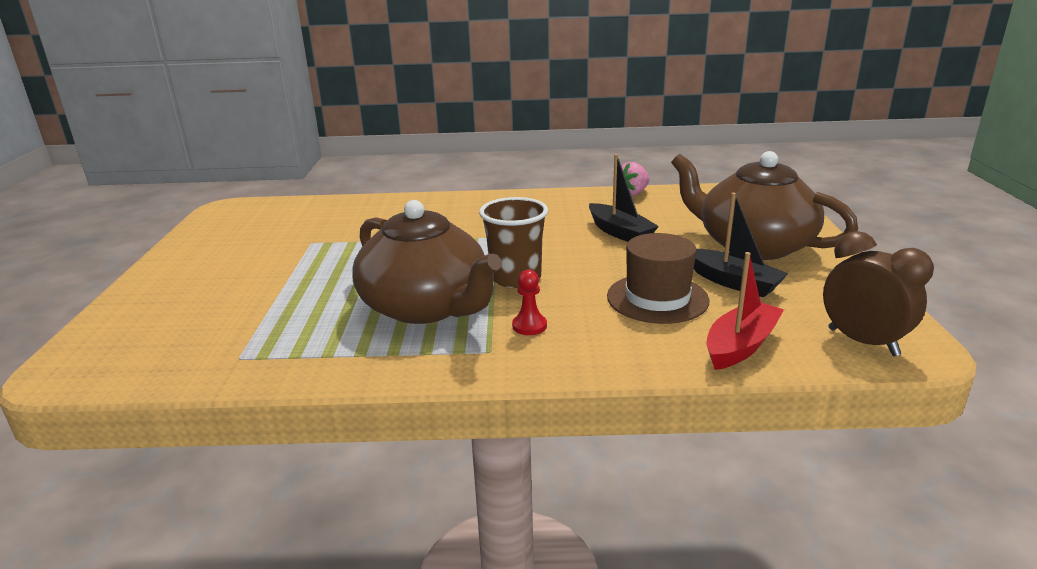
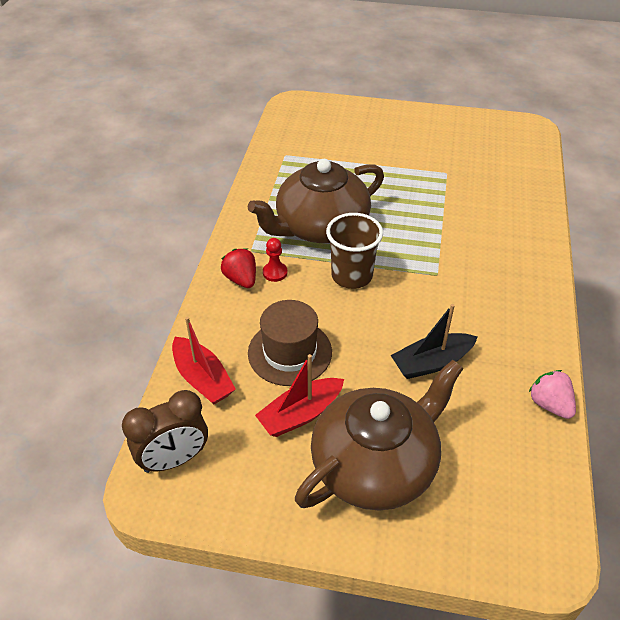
camera: 100 degrees right, 20 degrees up
black boat [694,193,788,297] -> red boat [255,354,344,437]
none -> red strawberry [221,249,256,288]

